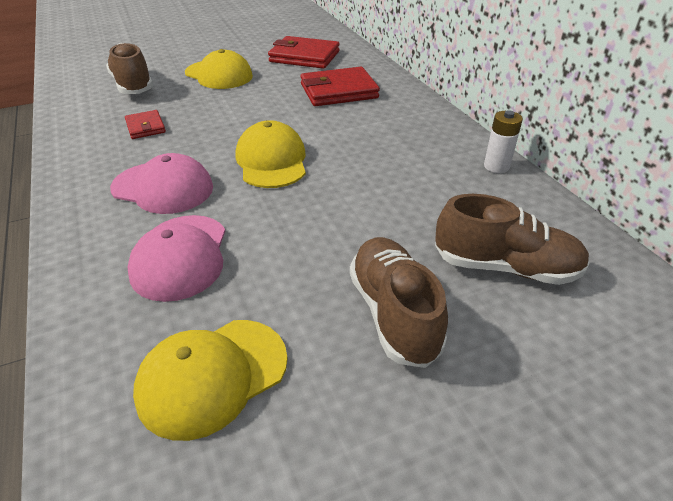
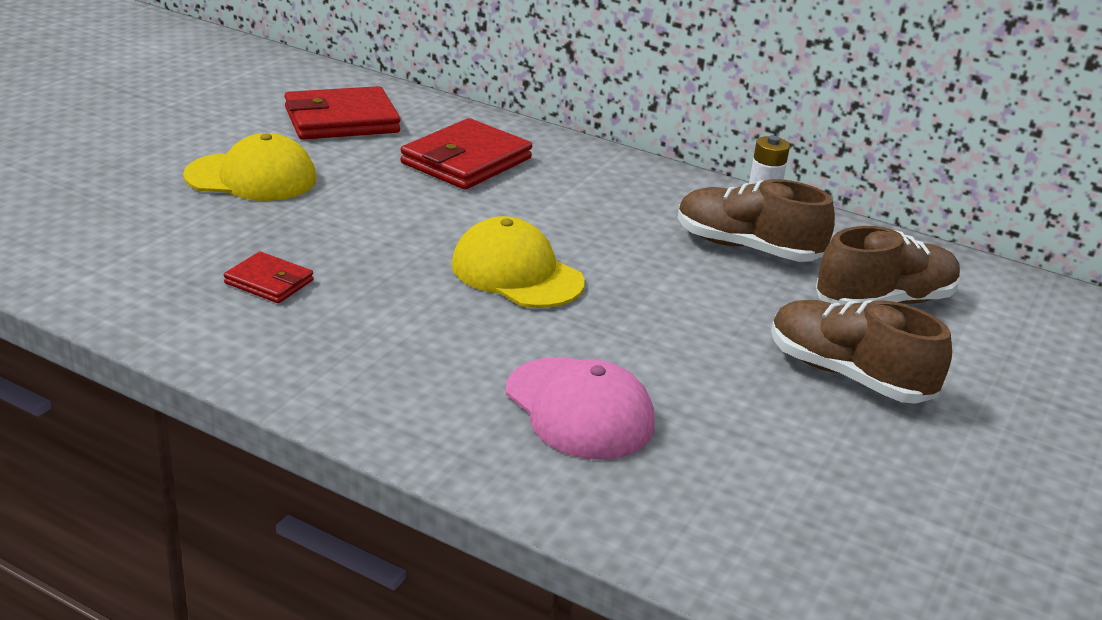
camera: 40 degrees left, 10 degrees down
brown shoe [106,43,153,94] -> brown shoe moved to [678,179,835,262]
pink cap [110,153,213,214] -> none
yellow cap [133,320,288,441] -> none

